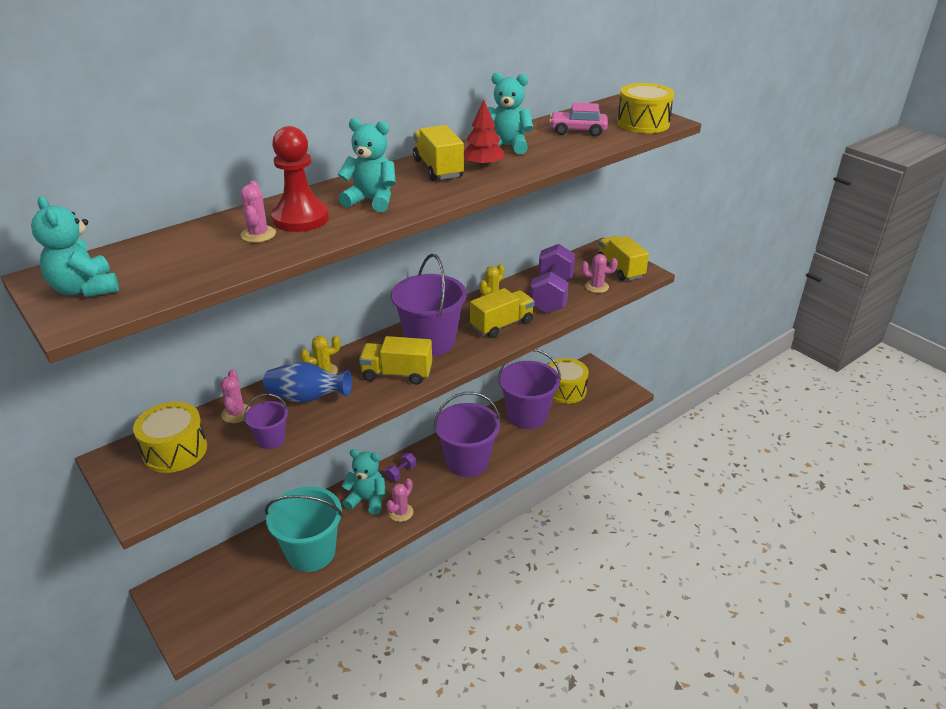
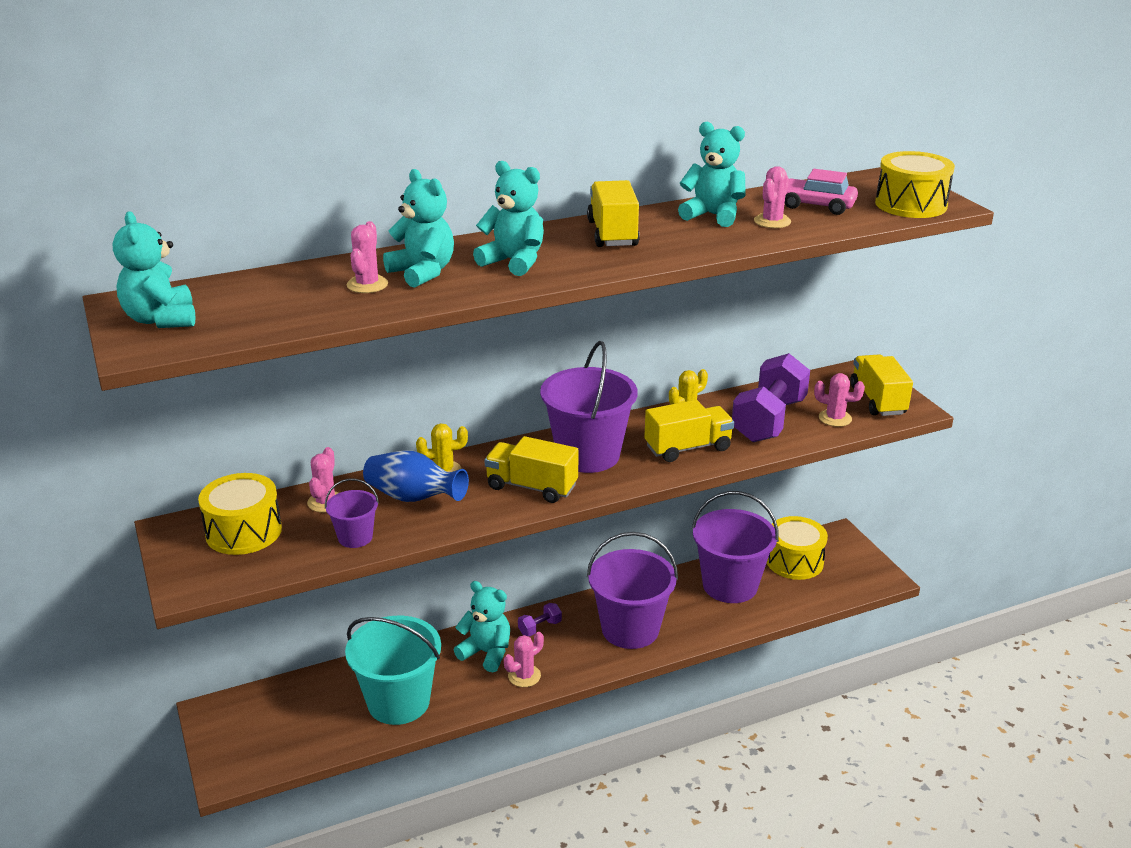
camera: 15 degrees right, 5 degrees down
red pawn [271,126,329,232] -> turquoise teddy bear [383,169,454,288]
red tree [464,100,505,168] -> none
none -> pink cactus [754,166,791,228]

